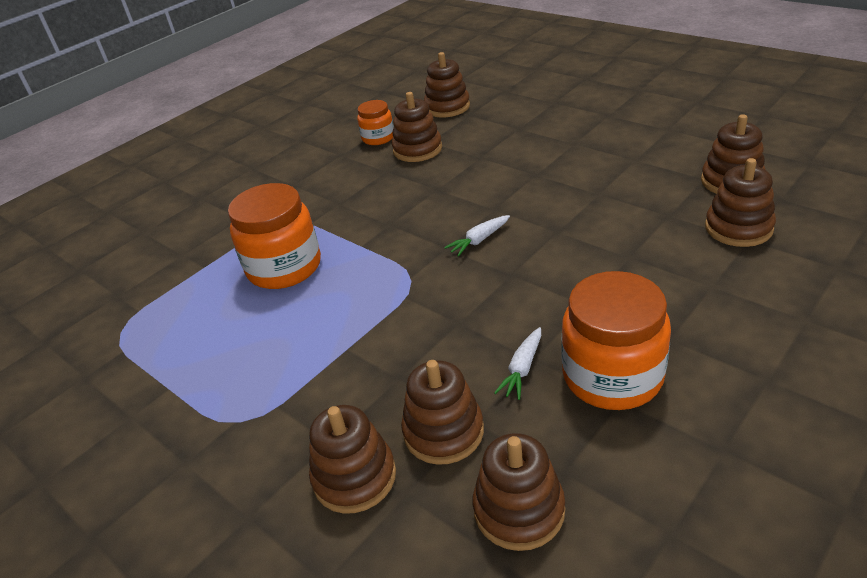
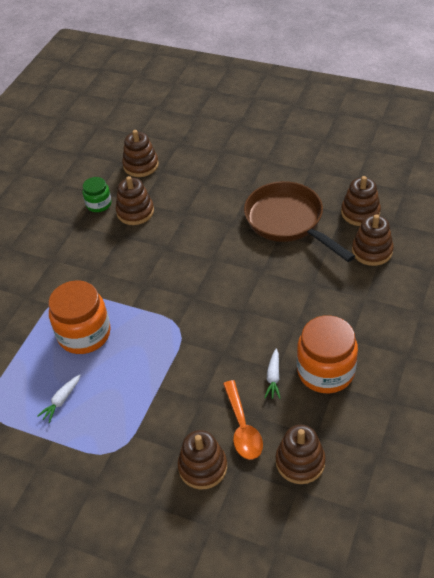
camera: 20 degrees left, 10 degrees up
orange jar [357,100,394,145] -> green jar [83,177,112,212]
brown stacking toy [401,360,484,465] -> orange spoon [223,380,263,460]
white carrot [444,215,510,257] -> white carrot moved to [37,374,81,423]
none -> brown pan [244,181,355,262]

